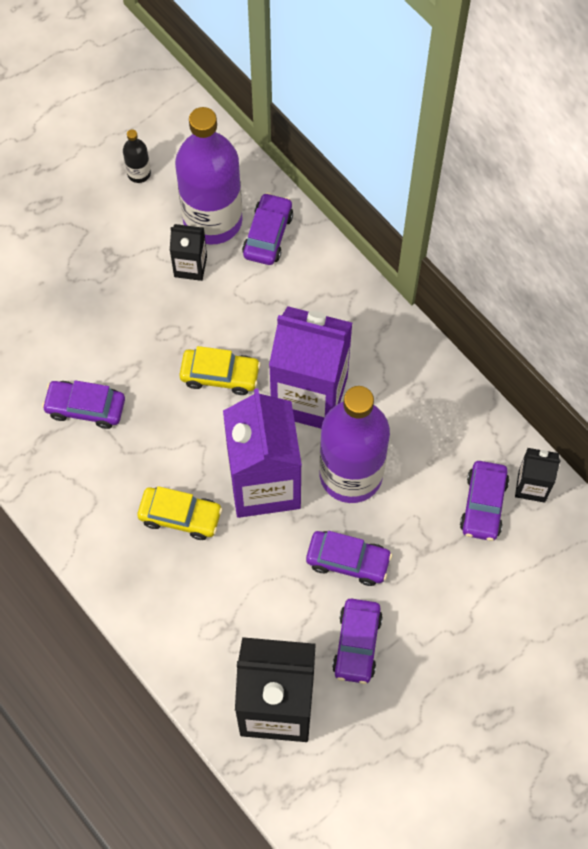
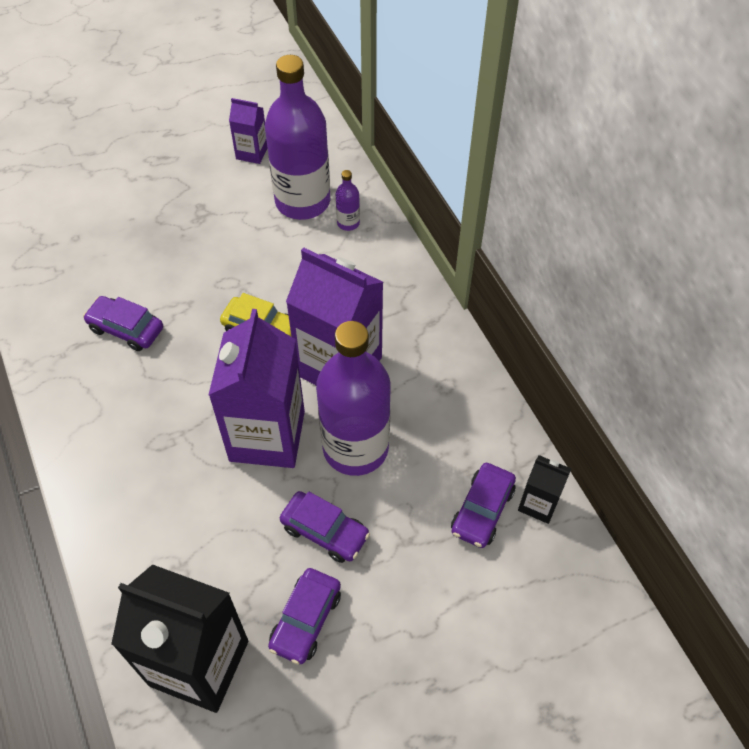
camera: 15 degrees right, 10 degrees down
black bottle [123,129,151,183] -> purple carton [229,98,267,164]
yellow car [137,486,223,540] -> none
black carton [170,224,207,281] -> none
purple car [242,193,293,265] -> purple bottle [336,170,360,231]

